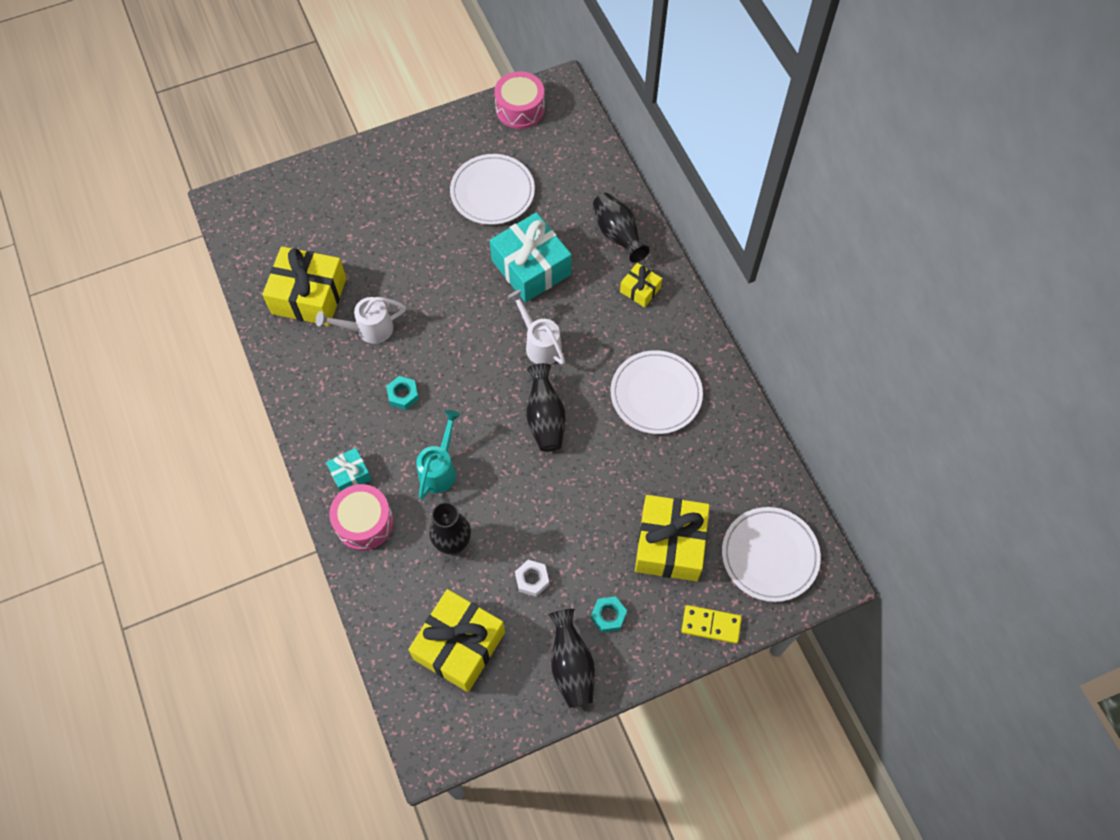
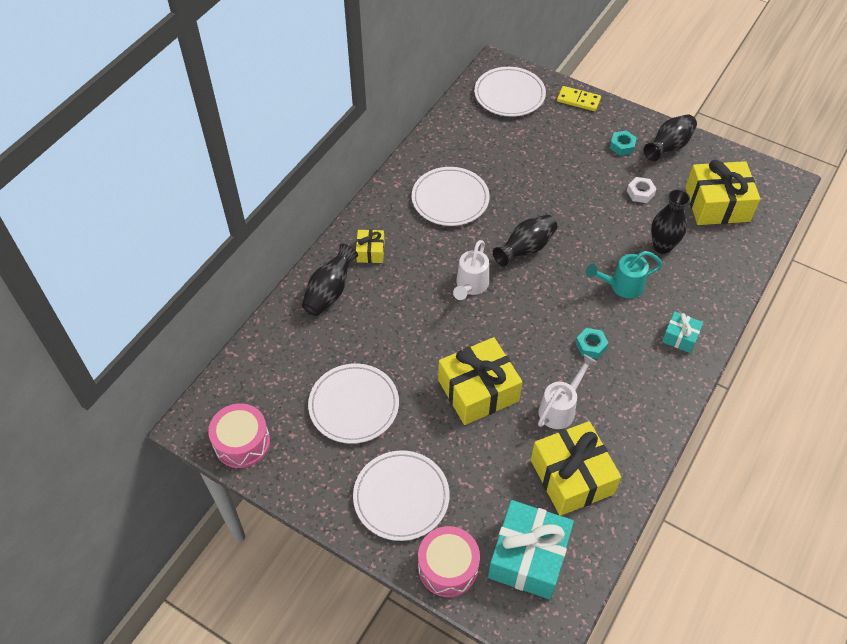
camera: 125 degrees left, 10 degrees down
white watering can [316,297,406,344] -> white watering can turned 90 degrees counterclockwise [538,354,597,429]
pink drum [329,484,393,550] -> pink drum moved to [418,526,480,597]
turquoise gift [490,212,572,302] -> turquoise gift moved to [488,500,574,600]
yellow gift [635,495,710,581] -> yellow gift moved to [438,337,522,425]
yellow domino [681,605,742,644] -> yellow domino turned 45 degrees counterclockwise [557,86,601,111]
none -> white plate [353,450,450,541]

